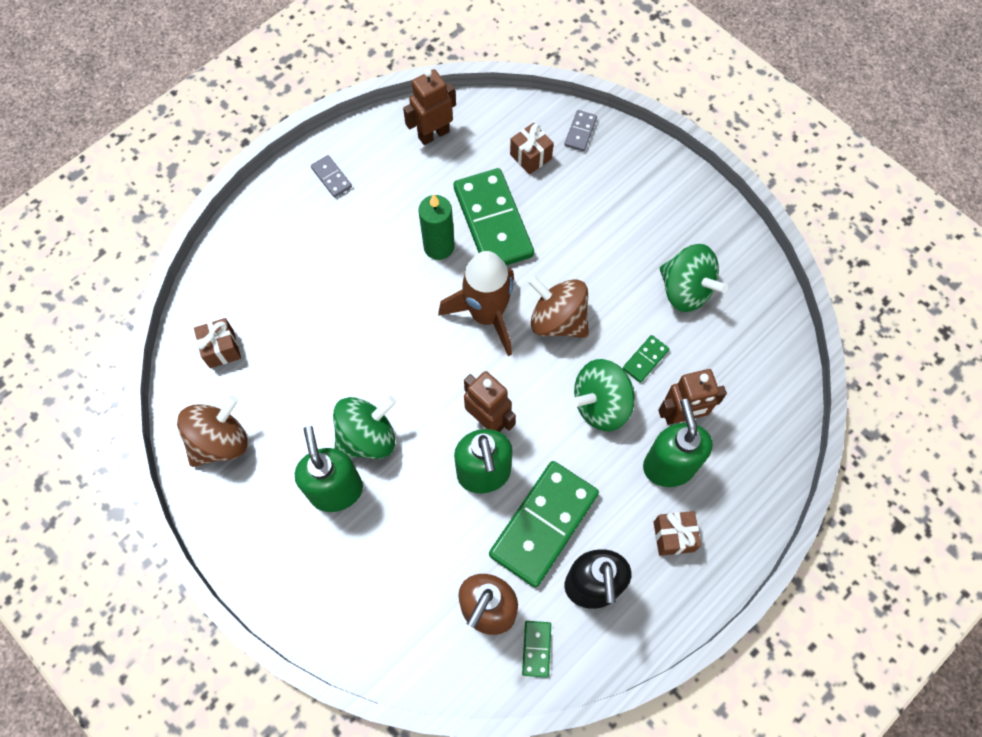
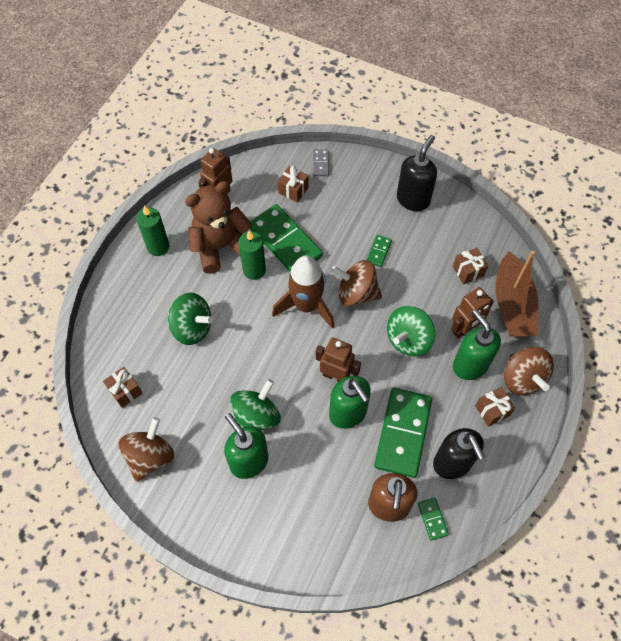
camera: 20 degrees left, 5 degrees down
grey domino [311,155,352,198] -> green candle [136,205,170,256]
green domino [623,335,669,383] -> green domino moved to [367,235,392,267]
green spinning top [659,244,728,312] -> green spinning top moved to [168,293,213,345]
none -> brown teddy bear [185,181,252,274]
none -> black soap dispenser [397,135,437,211]
none -> brown gift [453,248,488,285]
none -> brown boat [495,251,538,337]
none -> brown spinning top [504,347,554,395]

